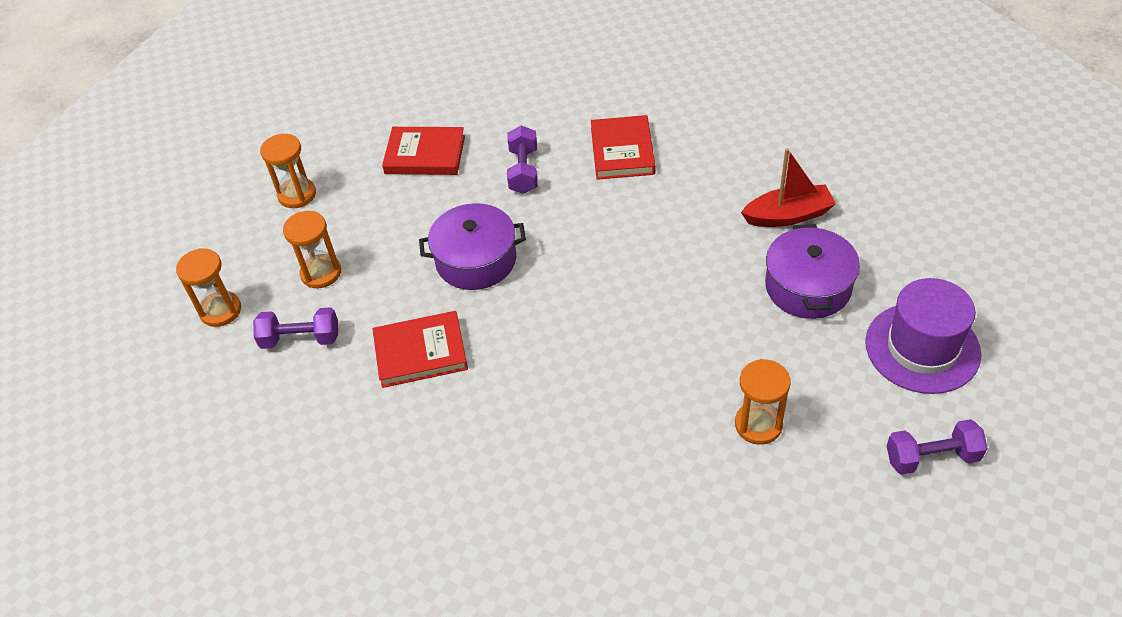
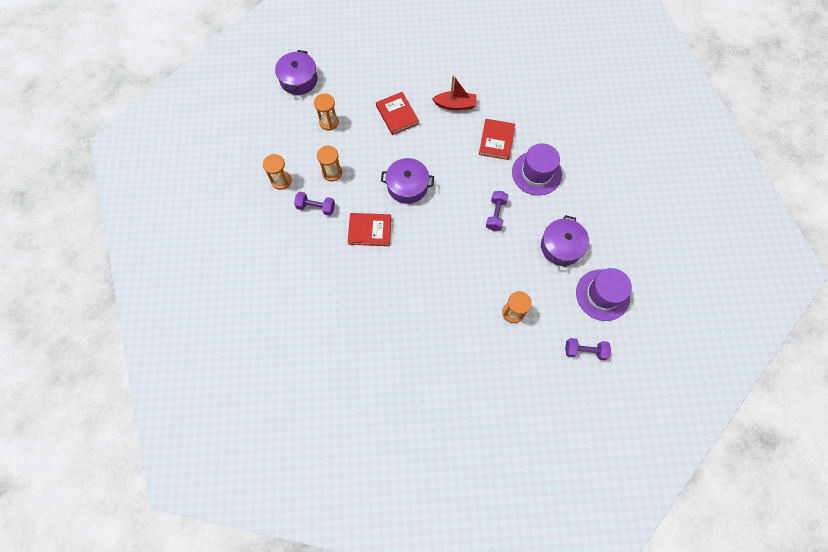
camera: 10 degrees right, 20 degrees up
red book [382,127,465,175] -> red book turned 45 degrees clockwise [376,92,419,135]
purple dumbbell [507,126,538,194] -> purple dumbbell moved to [486,191,509,231]
red boat [741,148,836,227] -> red boat moved to [432,75,476,110]
none -> purple pot [275,50,317,95]
none -> purple hat [512,143,562,195]

